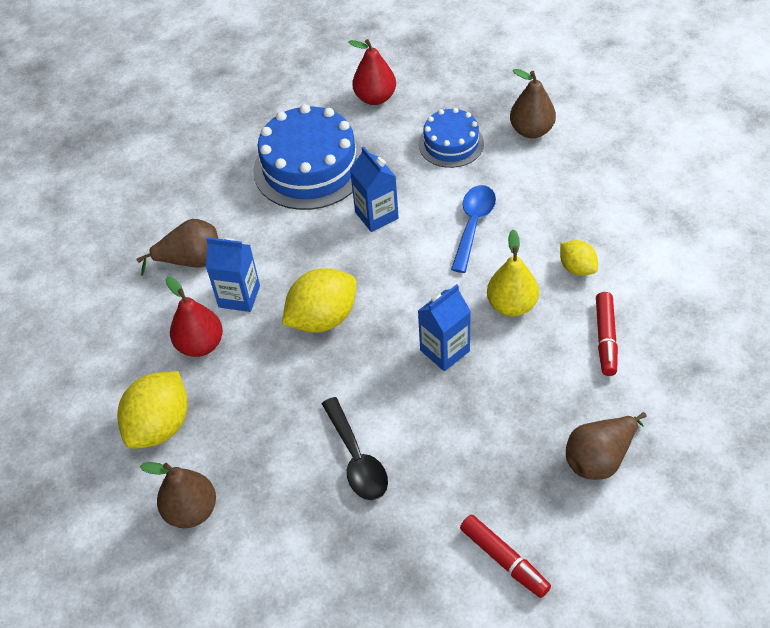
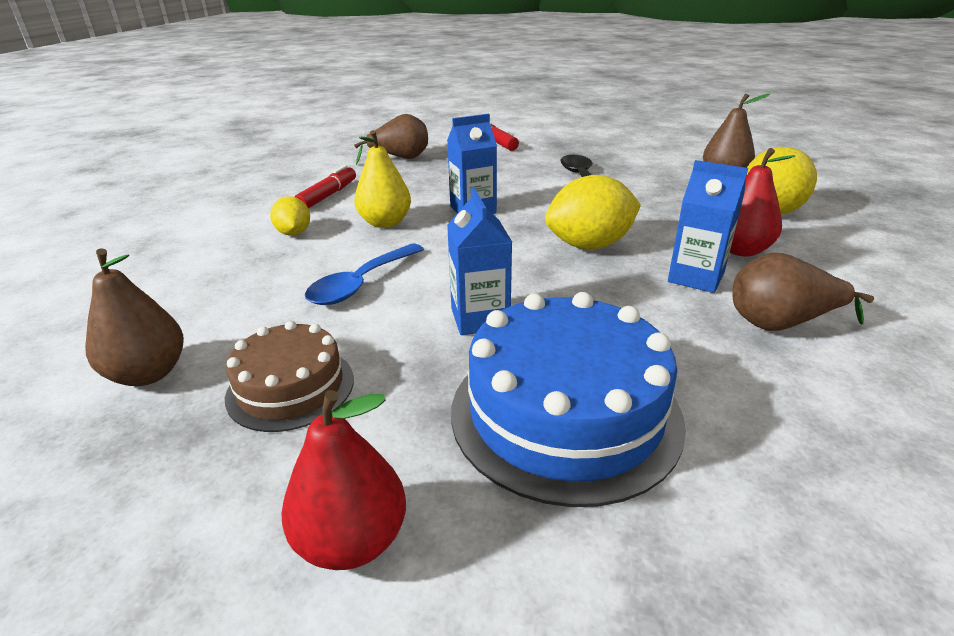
camera: 165 degrees left, 20 degrees down
blue cake [419,108,484,168] -> brown cake [225,321,354,432]

